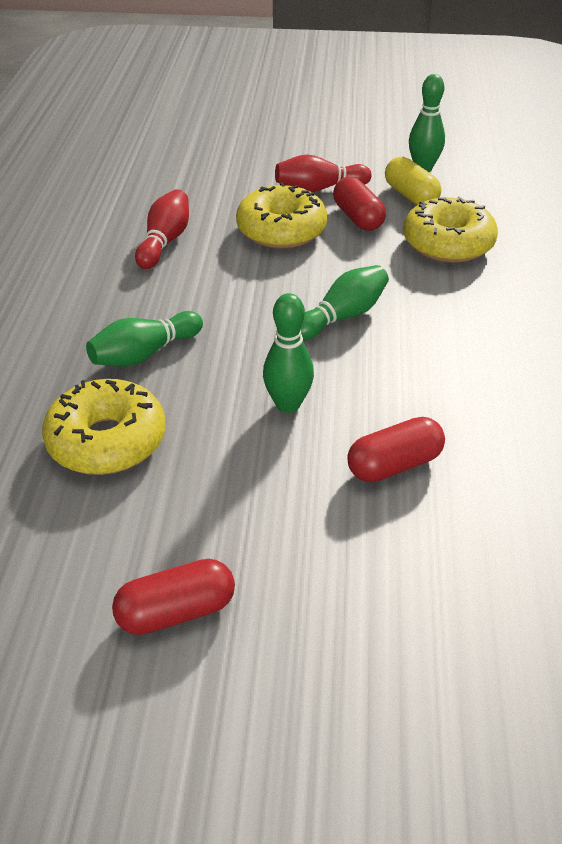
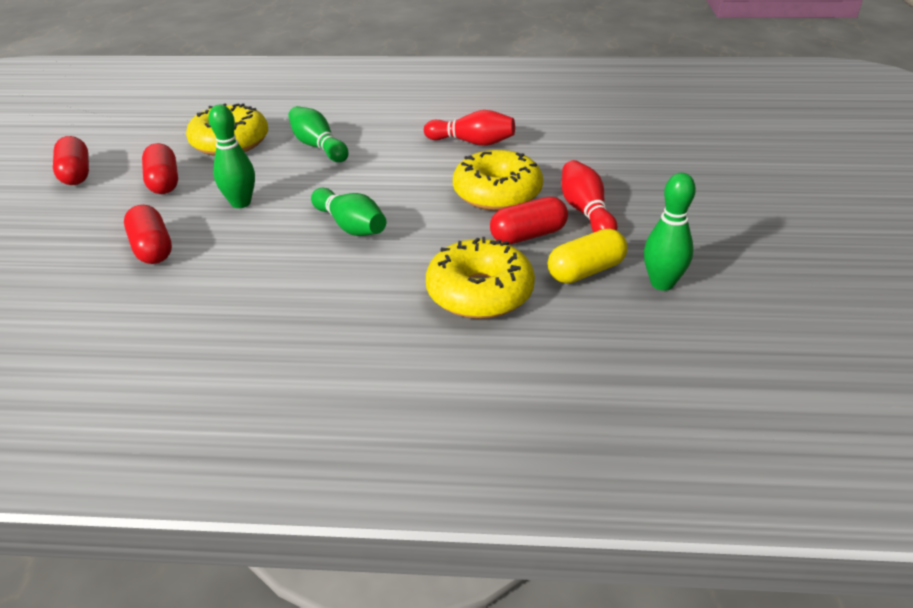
camera: 90 degrees right, 5 degrees down
none -> red capsule [142,143,178,194]

